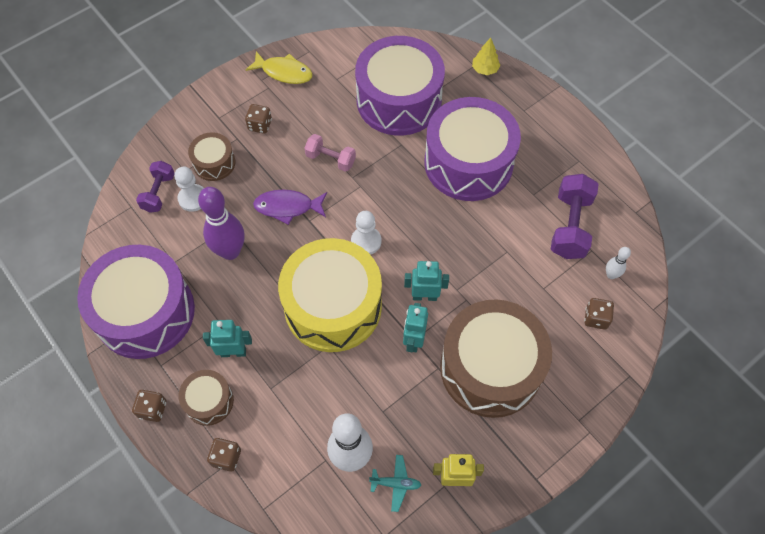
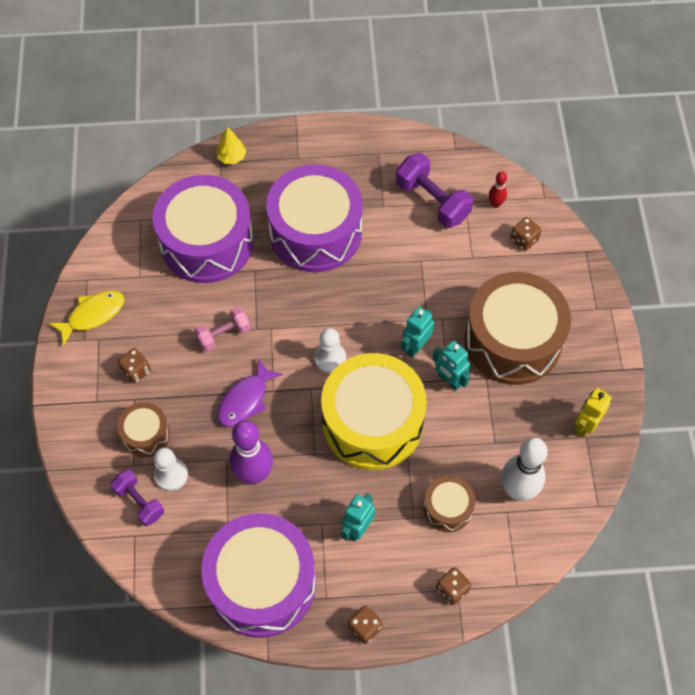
camera: 55 degrees left, 0 degrees up
brown drum [179,370,234,426] -> brown drum moved to [423,476,475,532]
turquoise plane [369,455,421,512] -> none
white bowling pin [606,247,631,279] -> red bowling pin [489,171,507,208]

